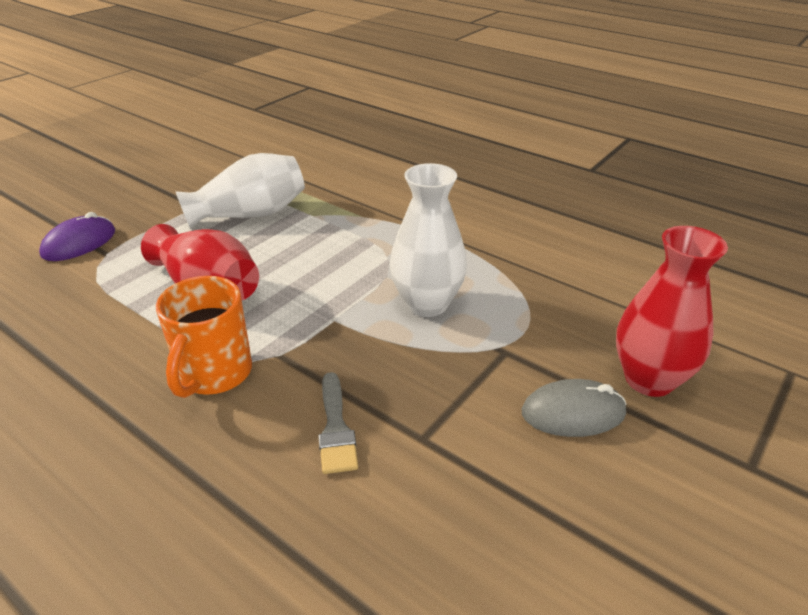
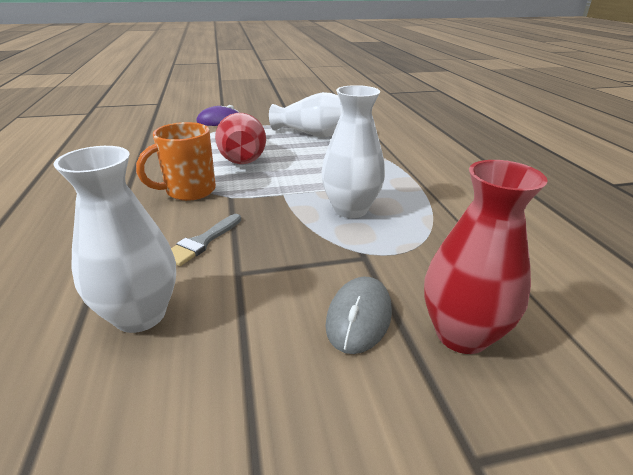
camera: 40 degrees right, 5 degrees down
grey mouse [522,379,627,437] -> grey mouse turned 75 degrees clockwise [326,276,392,354]
none -> white vase [53,146,176,333]

